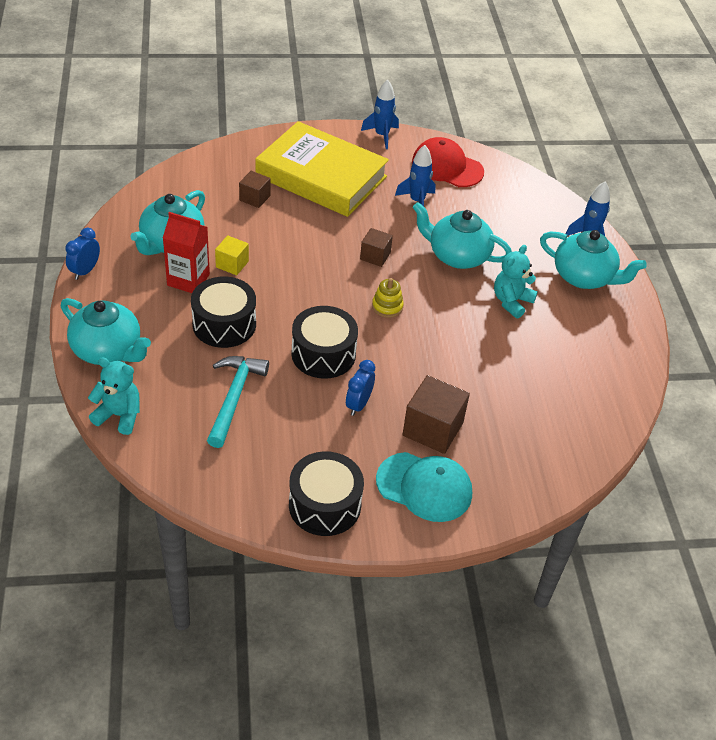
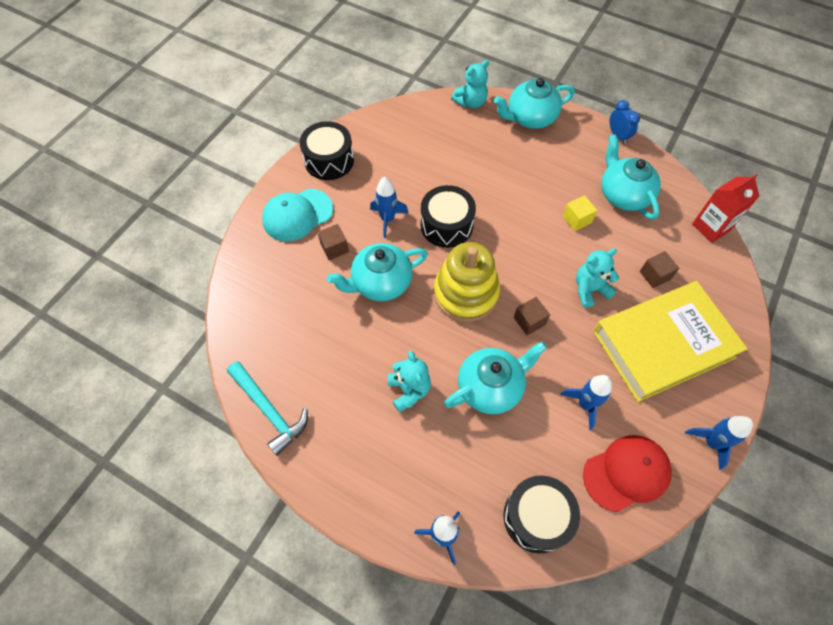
camera: 130 degrees right, 15 degrees up
red carton [163,212,210,293] -> red carton moved to [692,174,759,243]
black drum [191,277,256,348] -> black drum moved to [503,475,580,553]
turquoise hammer [207,356,269,448] -> turquoise hammer moved to [227,361,308,456]
blue clock [346,360,375,416] -> blue rocket [370,177,408,238]
yellow stacking toy [372,278,404,318] -> yellow stacking toy [434,242,500,322], size x2.28
brown cube [402,375,470,454] -> brown cube [317,224,349,260], size x0.59
turquoise teapot [540,230,647,289] -> turquoise teapot moved to [327,243,428,301]
none -> turquoise teddy bear [576,248,619,308]

